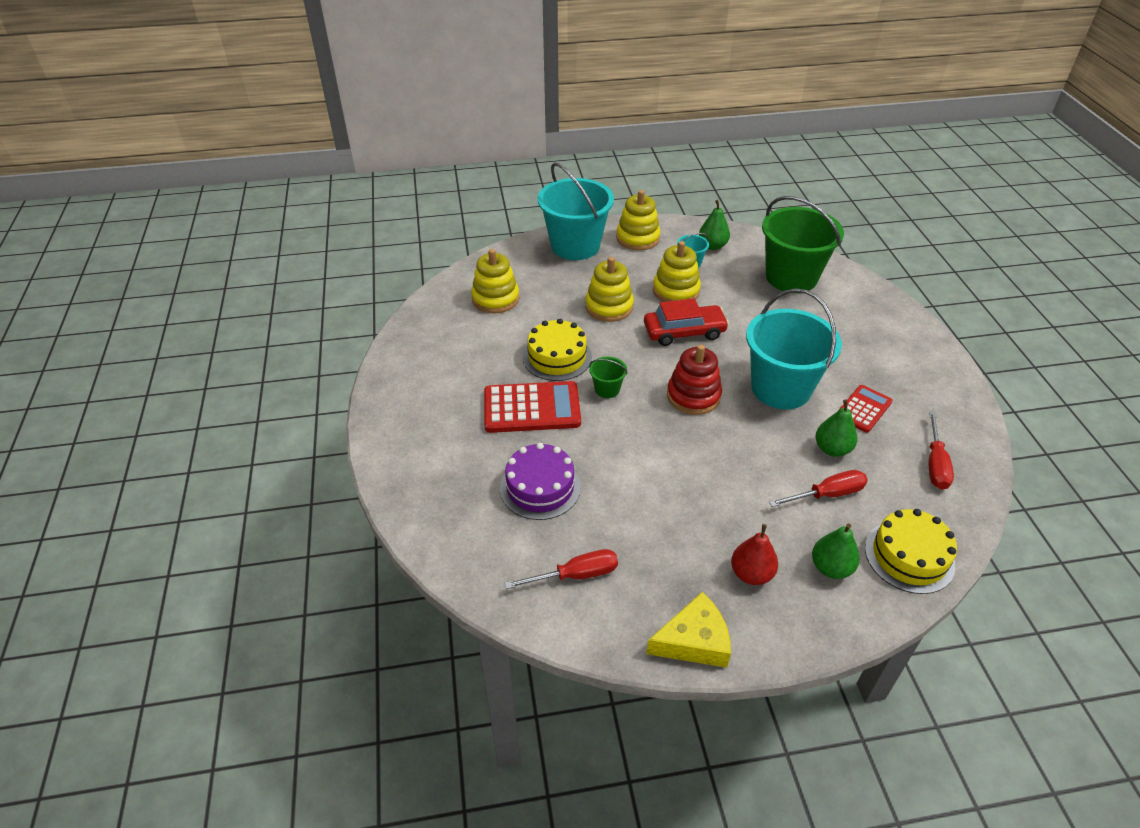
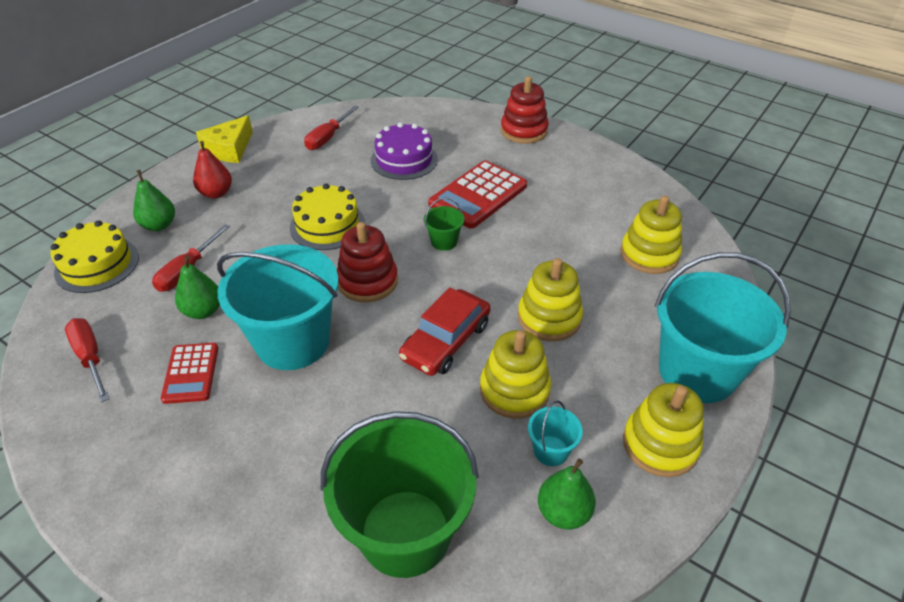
camera: 135 degrees right, 0 degrees up
yellow cake [523,319,592,381] -> yellow cake moved to [290,184,365,250]
none -> red stacking toy [501,76,549,144]

